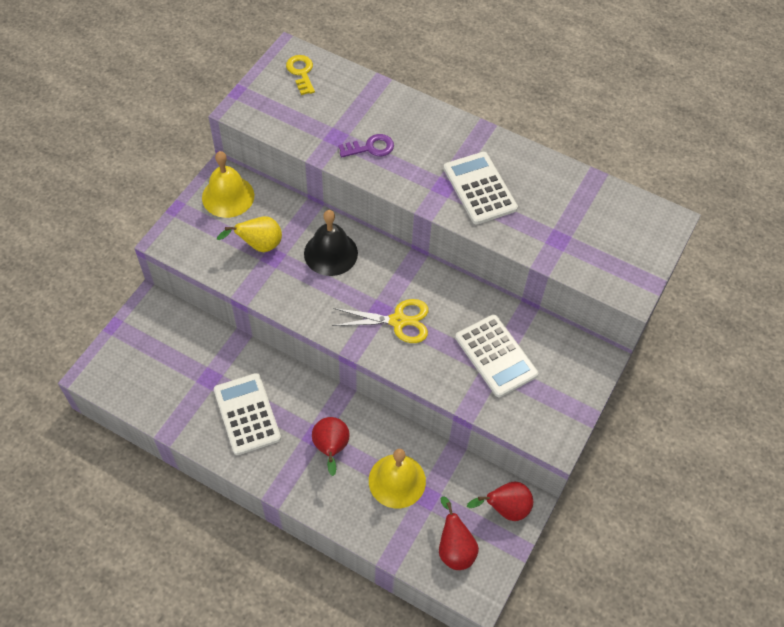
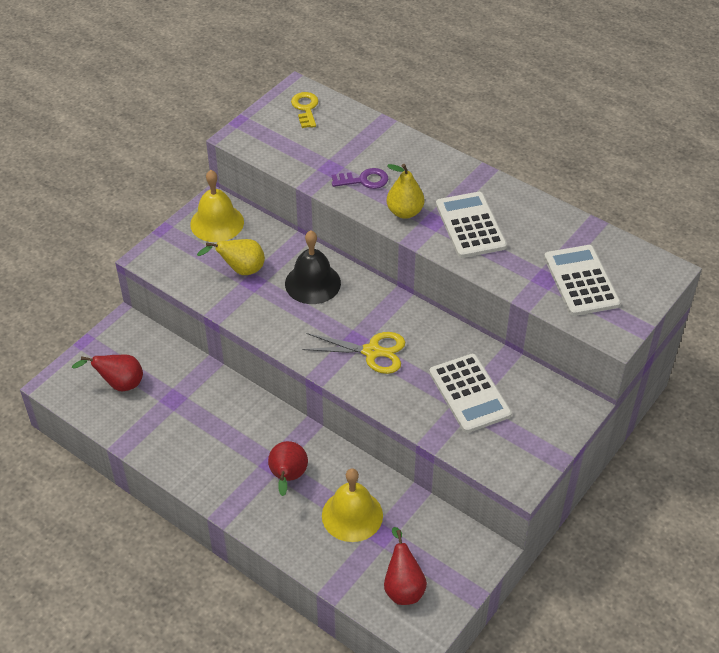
camera: 10 degrees right, 10 degrees down
white calculator [214,373,281,455] -> white calculator moved to [544,245,621,316]
red pear [467,482,533,521] -> red pear moved to [72,355,143,391]
none -> yellow pear [387,164,424,219]

